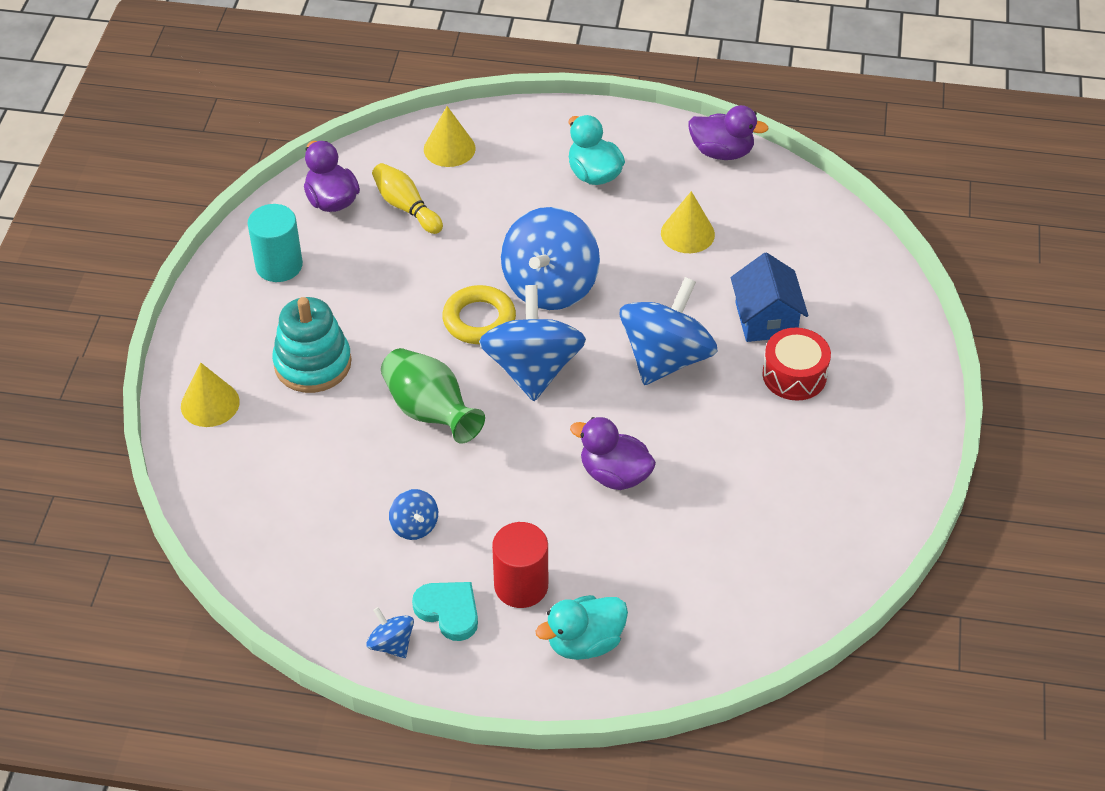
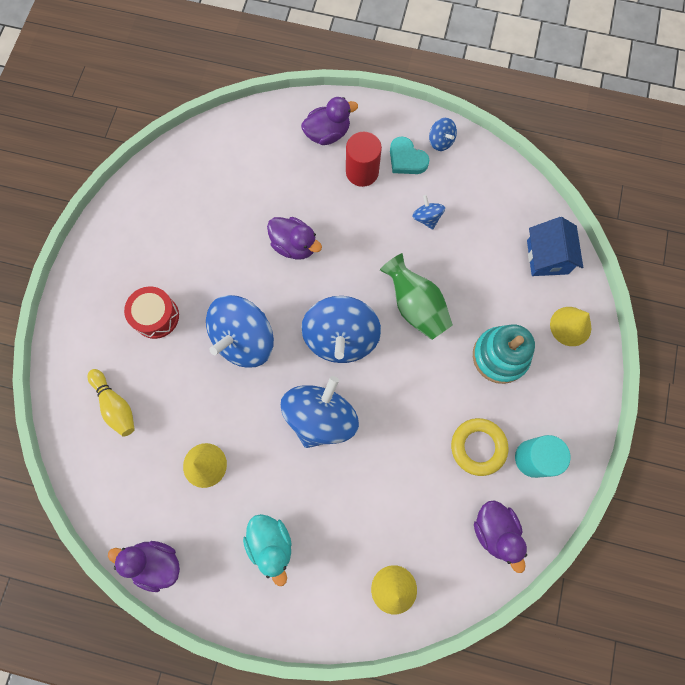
camera: 175 degrees left, 25 degrees up
yellow bowling pin [372,163,443,234] -> yellow bowling pin moved to [87,369,135,437]
yellow ring [442,285,516,344] -> yellow ring moved to [451,418,508,476]
turquoise duck [536,595,628,660] -> purple duck [301,97,358,145]
blue house [731,253,808,342] -> blue house moved to [527,217,583,276]

